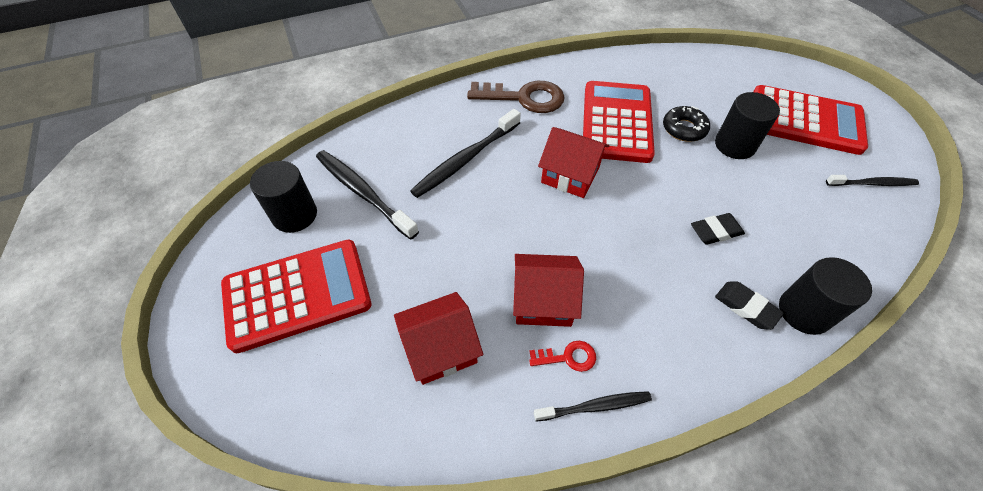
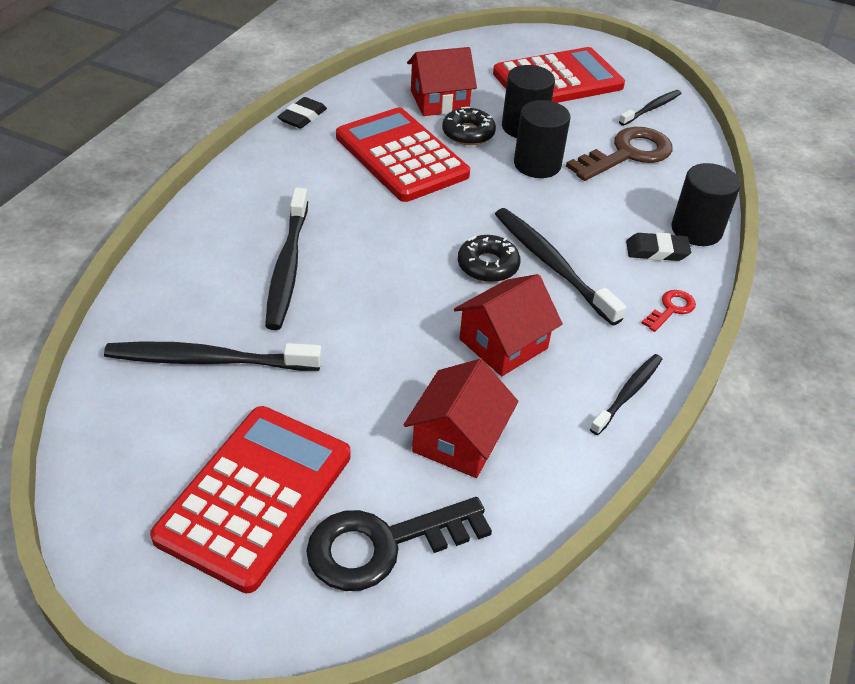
camera: 45 degrees left, 10 degrees down
black cylinder [250,161,317,233] -> black cylinder moved to [514,100,570,178]
brown key [467,81,565,113] -> brown key moved to [566,127,672,181]
red key [529,341,596,372] -> red key moved to [642,290,696,332]
red house [538,127,610,198] -> red house moved to [407,47,477,116]
black eraser [691,213,745,245] -> black eraser moved to [278,97,327,129]
none -> black key [306,497,492,591]
none -> black donut [458,235,520,282]
none -> black toothbrush [495,208,626,326]

